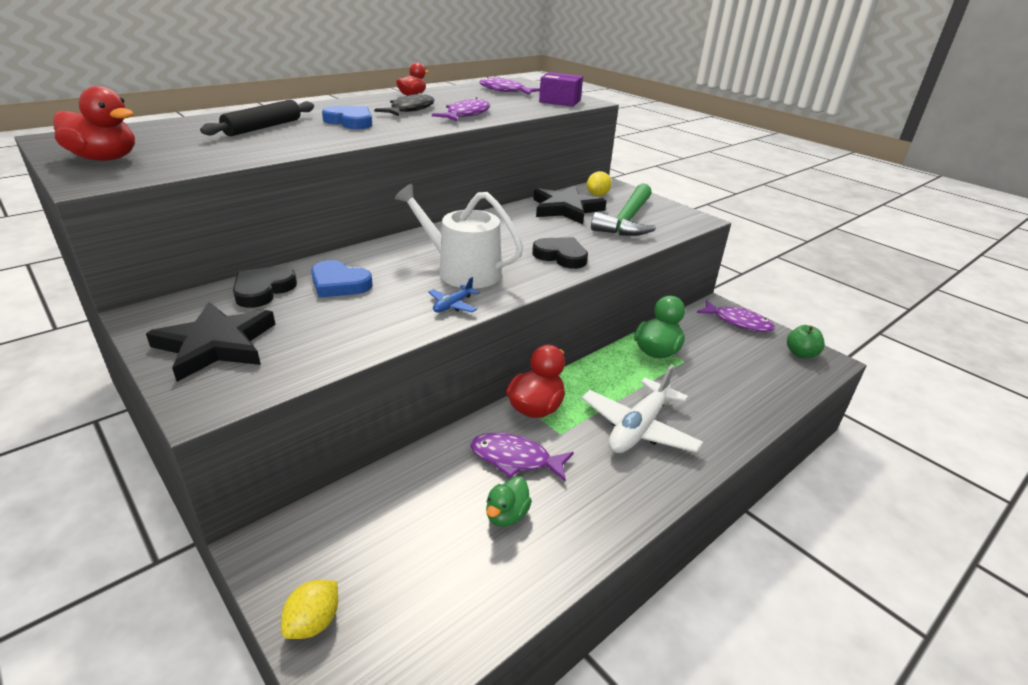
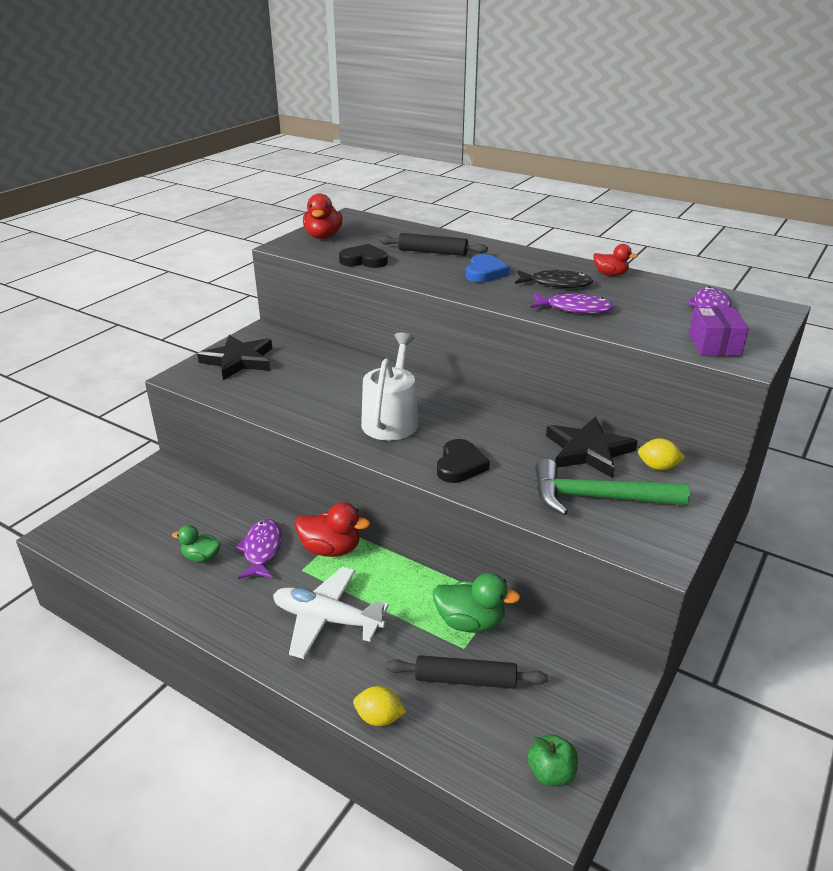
camera: 75 degrees right, 0 degrees up
black heart [233,266,297,308] -> black heart moved to [339,244,388,268]
yellow lemon [281,580,338,639] -> yellow lemon moved to [353,686,406,726]
blue heart [311,260,373,298] -> none
blue plane [428,277,480,313] -> none
purple fish [697,300,775,332] -> none
none -> black rolling pin [386,655,548,689]

